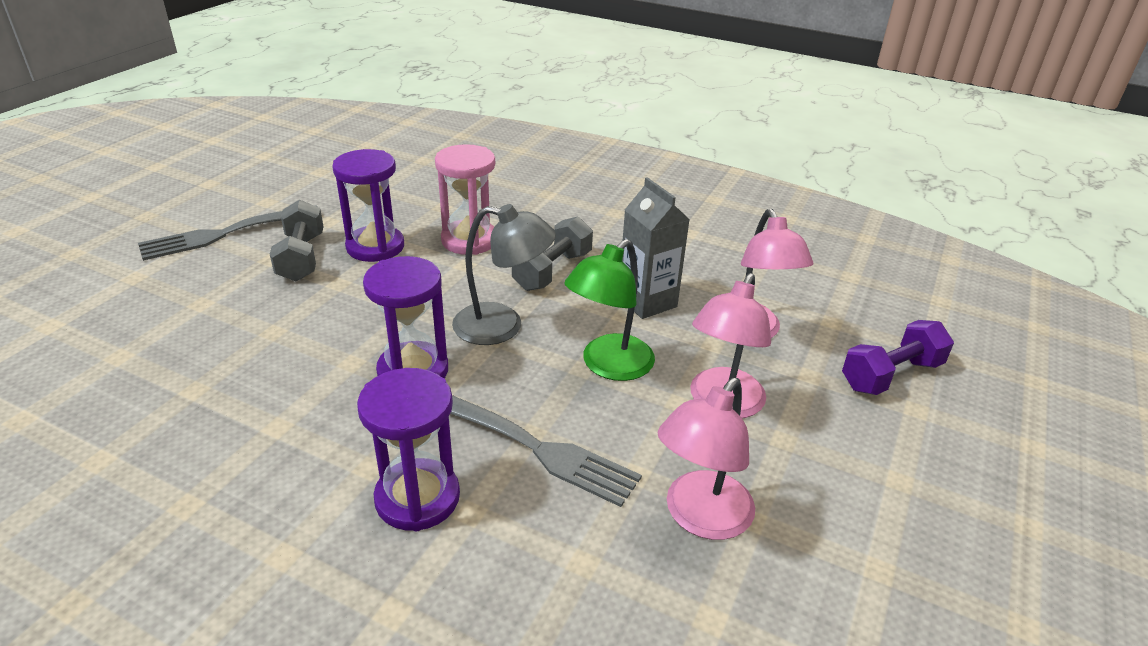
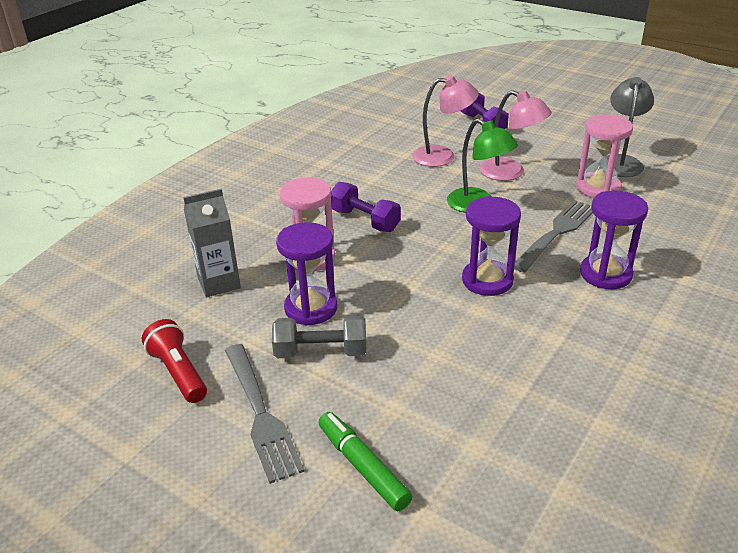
camera: 80 degrees left, 0 degrees up
grey lamp [452,204,556,345] -> grey lamp moved to [607,77,654,177]
grey dumbbell [512,217,593,291] -> purple dumbbell [331,182,401,232]
grey carton [622,177,690,319] -> grey carton moved to [183,189,241,297]
pink lamp [657,378,755,540] -> pink hourglass [576,114,633,198]
none -> red flashlight [142,319,207,403]
none -> green marker [318,412,413,511]

